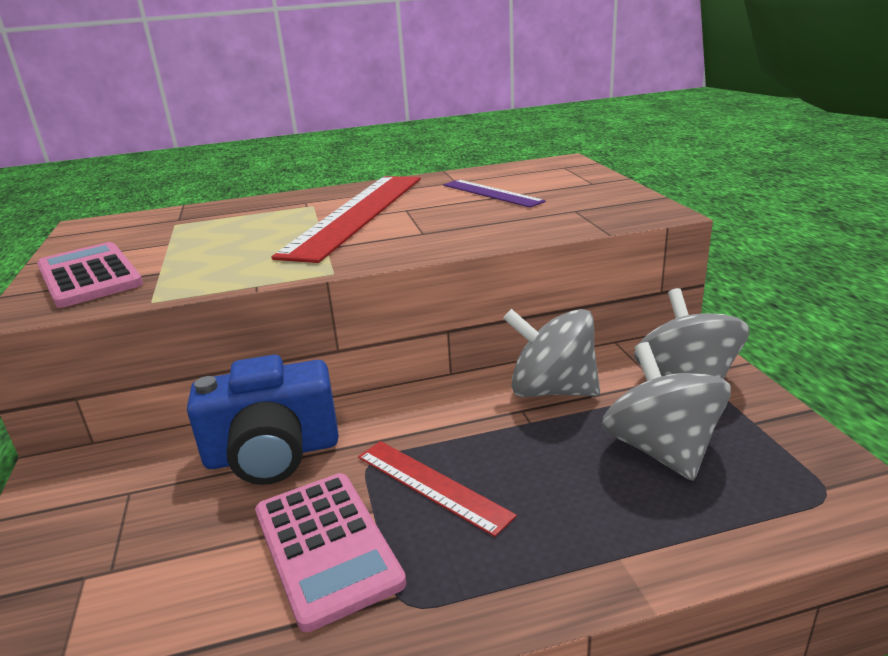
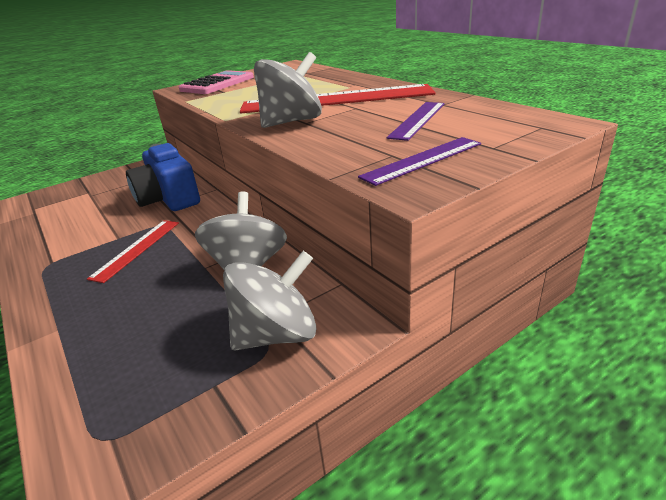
camera: 70 degrees right, 5 degrees up
pink calculator [255,473,406,632] -> none
grey spinning top [602,342,731,481] -> grey spinning top moved to [254,52,322,128]
none -> purple ruler [358,137,481,186]

